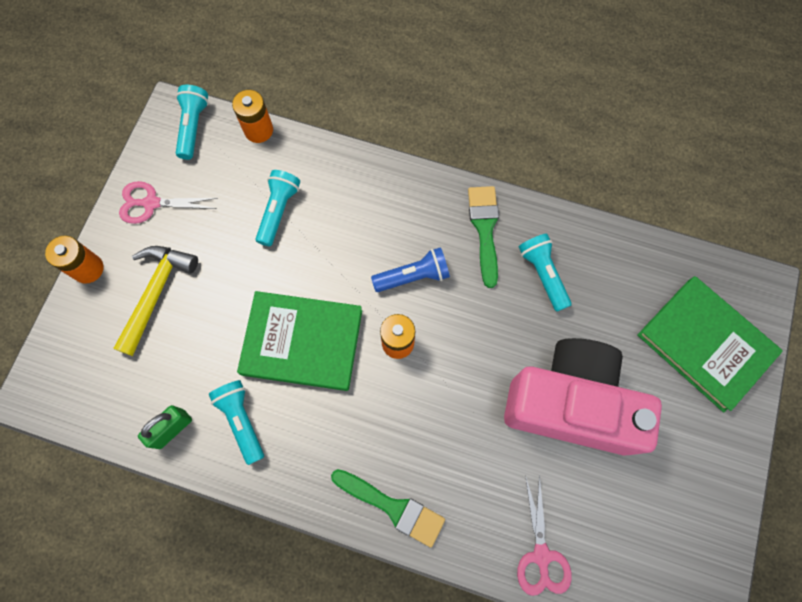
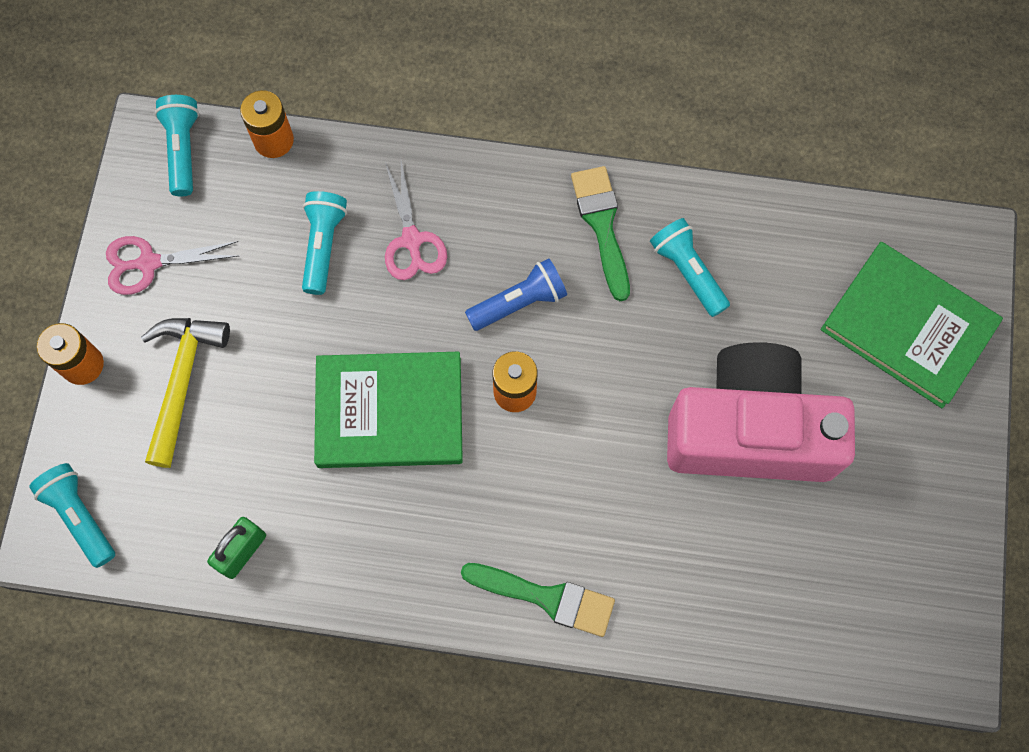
camera: 10 degrees left, 0 degrees up
turquoise flashlight [209,380,264,465] -> turquoise flashlight moved to [29,463,115,568]
pink scissors [517,474,572,596] -> pink scissors moved to [385,161,447,280]

